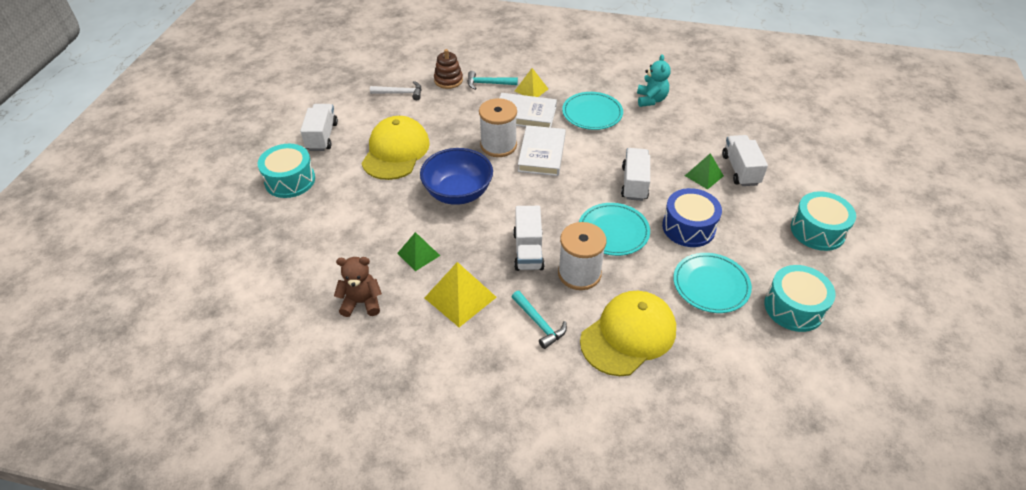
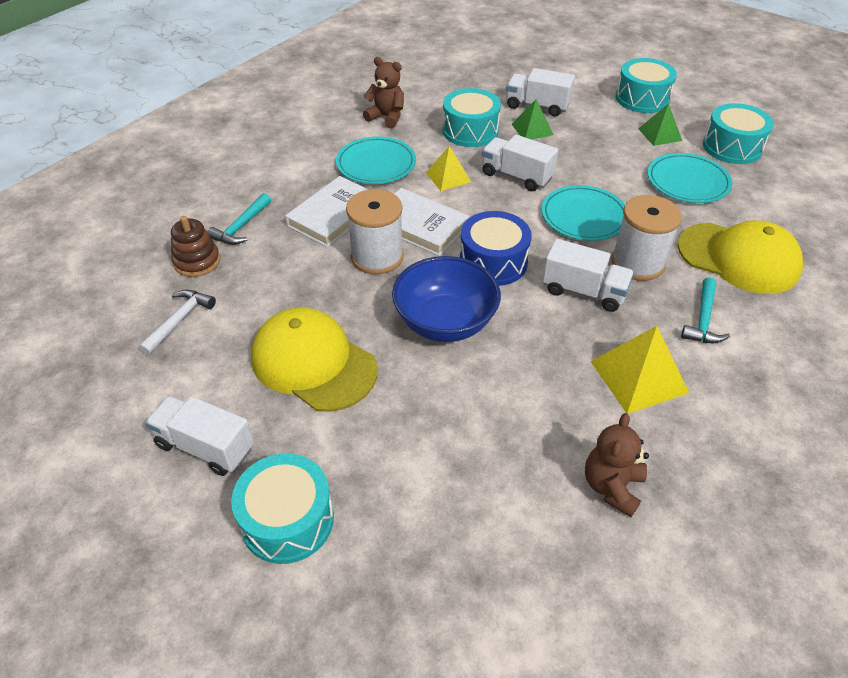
camera: 65 degrees left, 0 degrees up
green pyramid [397,232,440,271] -> green pyramid moved to [638,104,682,146]
turquoise hammer [512,291,567,349] -> turquoise hammer turned 120 degrees clockwise [681,277,730,343]
yellow pyramid [515,68,548,97] -> yellow pyramid moved to [426,146,471,191]
yellow cap [580,291,676,376] -> yellow cap turned 135 degrees clockwise [678,220,803,294]
turquoise teddy bear [637,54,671,107] -> brown teddy bear [363,57,404,128]
blue drum [662,188,722,247] -> blue drum moved to [460,211,532,286]
none -> turquoise drum [443,88,501,147]

